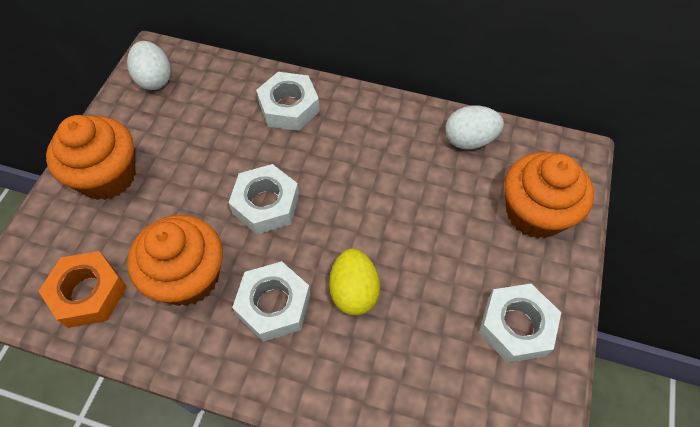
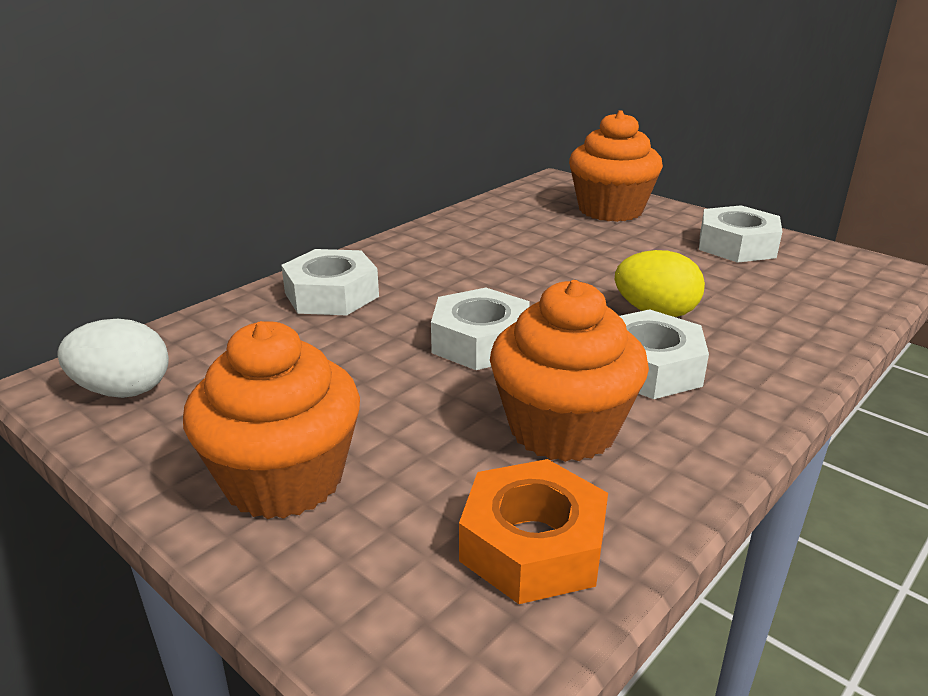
camera: 65 degrees left, 30 degrees down
white egg [445,106,504,150] -> none

